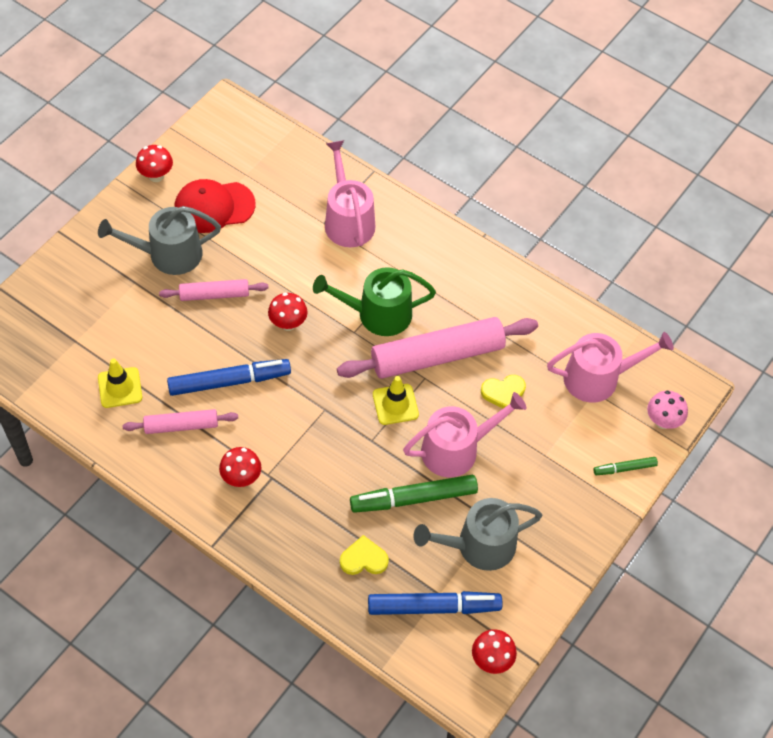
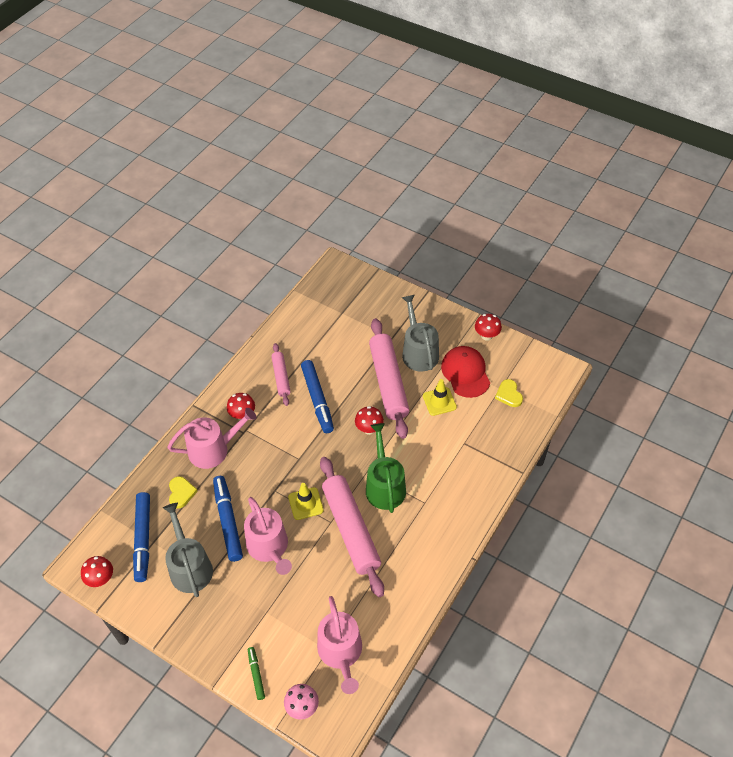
camera: 90 degrees right, 5 degrees down
yellow traffic cone [98,359,142,408] -> yellow traffic cone moved to [423,379,457,416]
pink rolling pin [159,279,268,301] -> pink rolling pin [369,318,409,439], size x1.88
pink watering can [325,140,375,247] -> pink watering can moved to [167,408,257,469]
green marker [350,475,478,513] -> blue marker [213,476,243,562]
yellow heart [481,375,526,408] -> yellow heart moved to [495,379,523,407]

